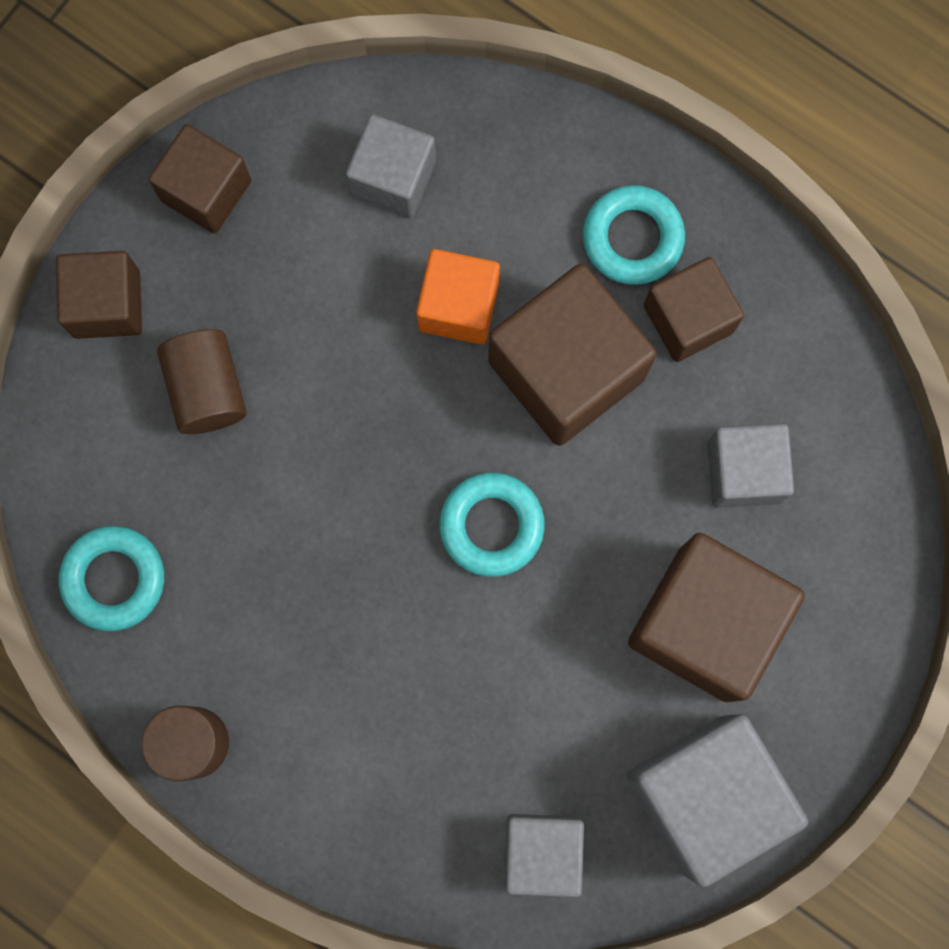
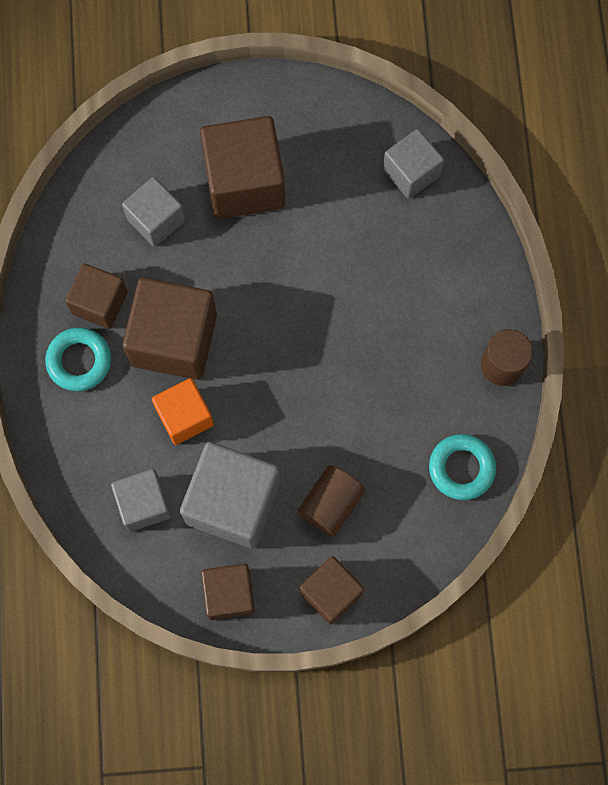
camera: 130 degrees left, 5 degrees down
turquoise ring [440,473,545,577] -> none
grey cube [627,714,808,888] -> grey cube moved to [180,442,280,549]

